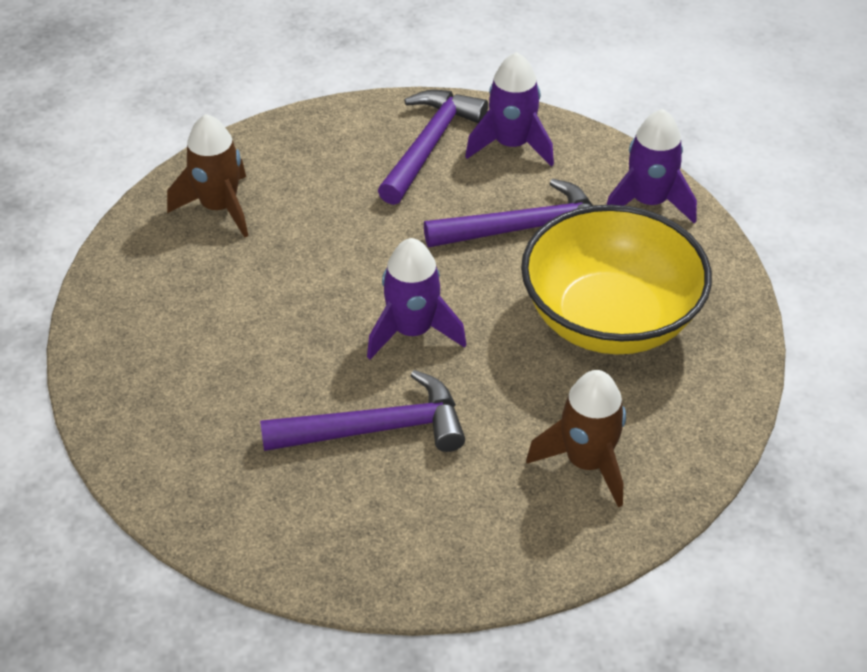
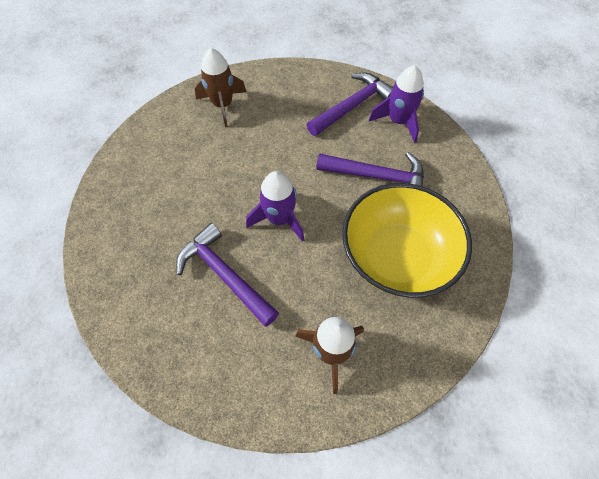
camera: 25 degrees right, 15 degrees up
purple hammer [260,370,465,452] -> purple hammer turned 150 degrees counterclockwise [176,223,279,327]
purple rocket [607,109,697,224] -> none

